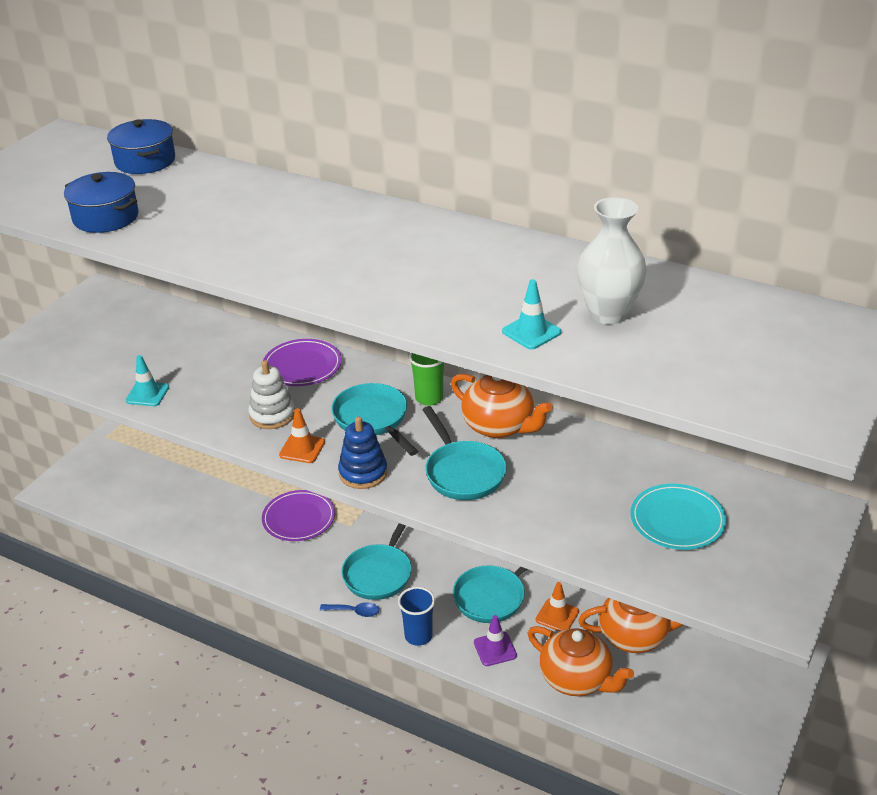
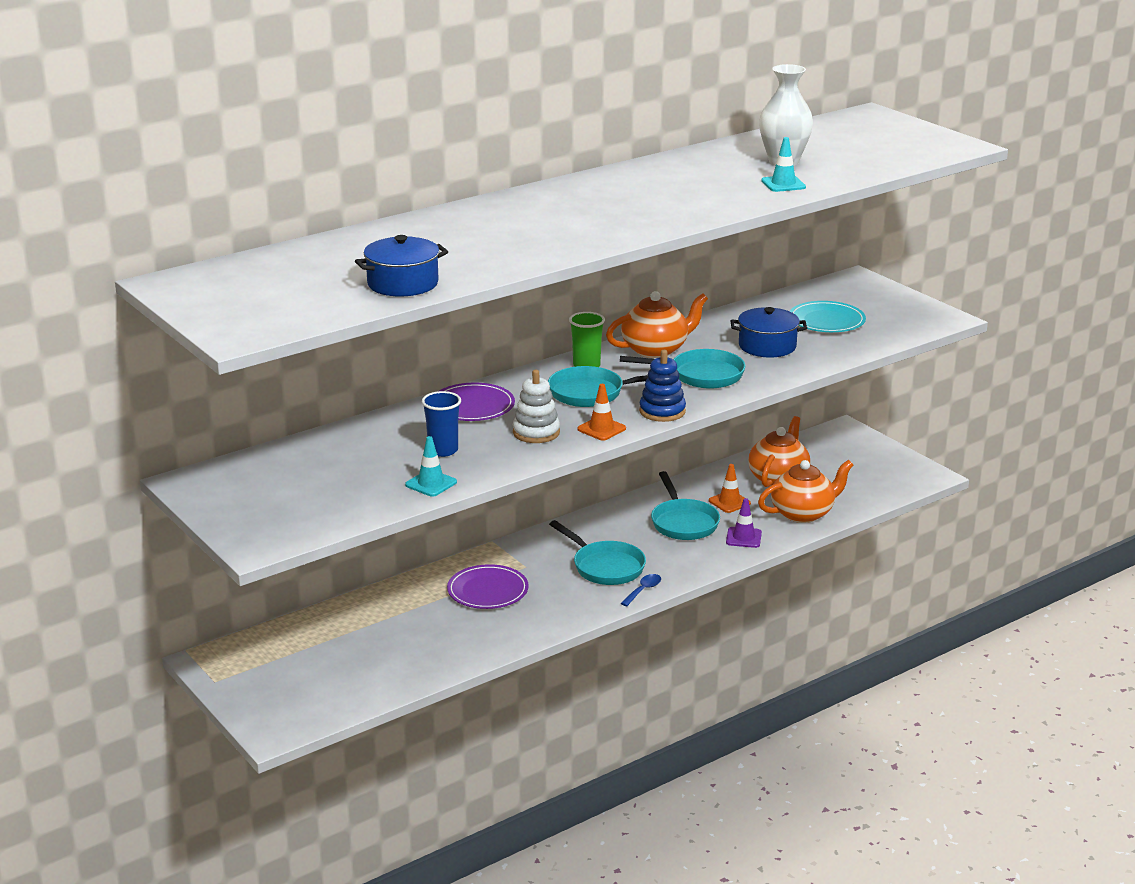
camera: 65 degrees left, 10 degrees down
blue pot [107,119,175,174] -> blue pot moved to [731,307,807,358]
blue cup [398,587,435,646] -> blue cup moved to [422,391,461,457]

